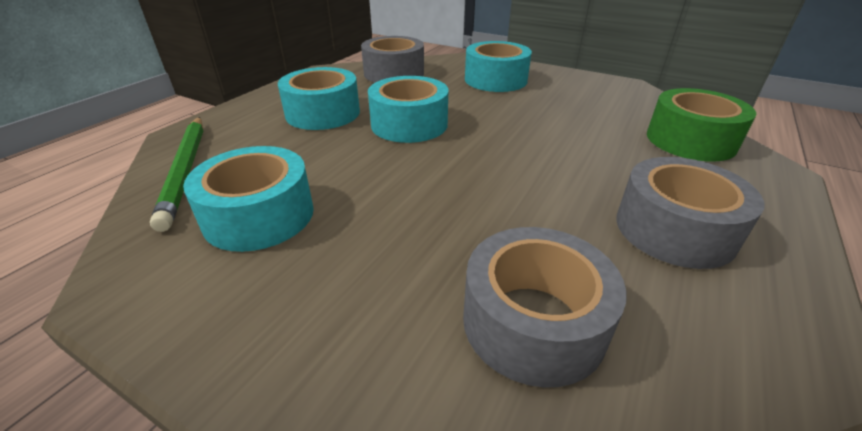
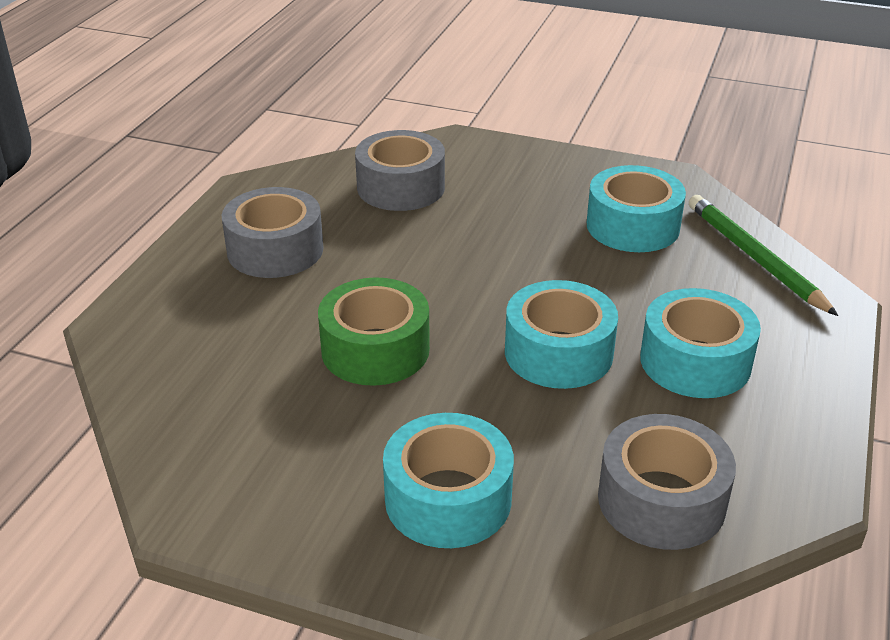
camera: 170 degrees right, 0 degrees up
green tape [647,88,756,162] -> green tape moved to [318,278,430,386]

